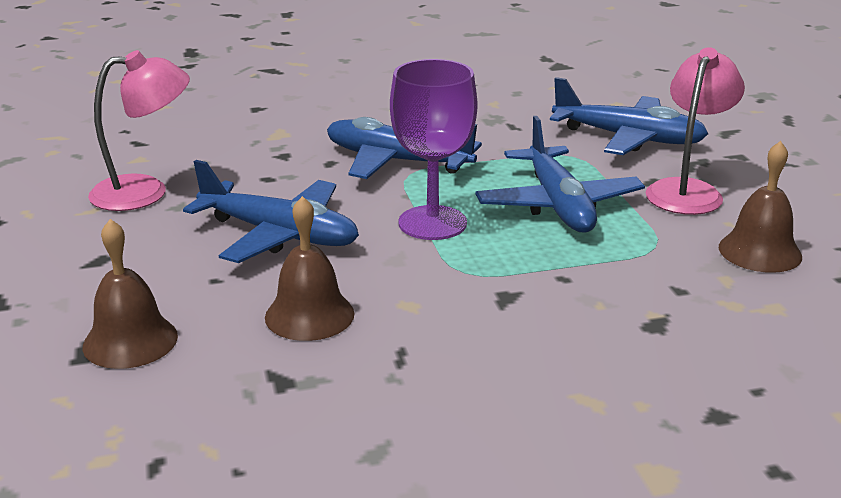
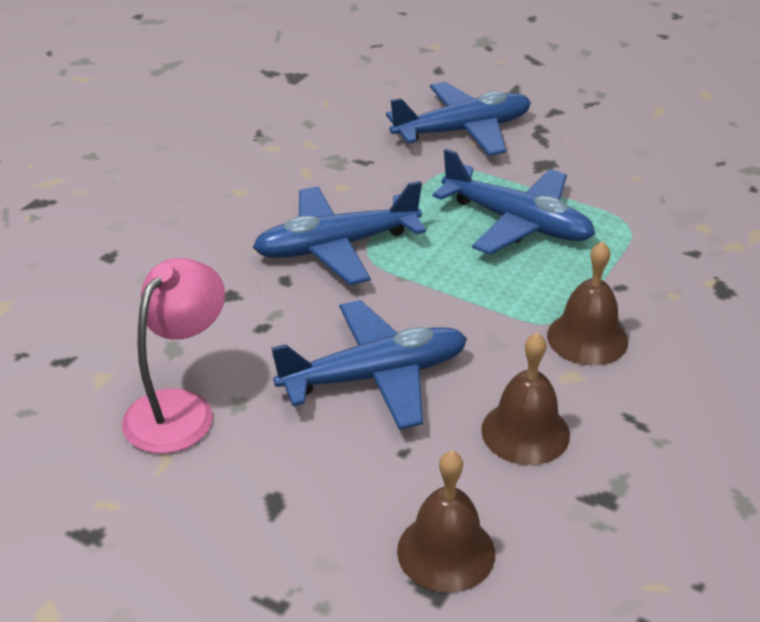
camera: 45 degrees left, 10 degrees up
purple goblet [390,59,477,240] -> none
pink lamp [645,47,745,215] -> none
brown bell [719,141,802,273] -> brown bell moved to [547,241,628,366]

